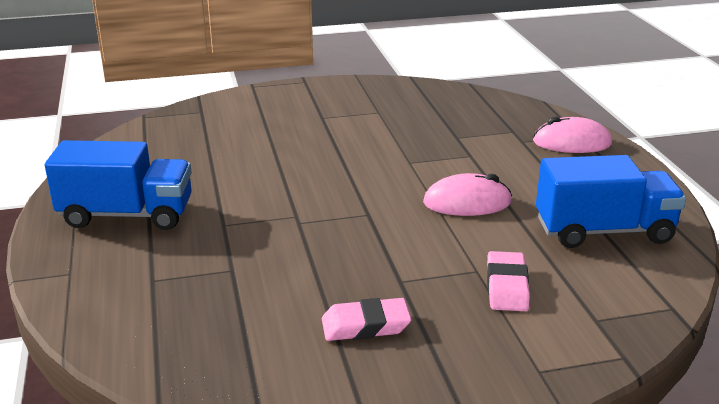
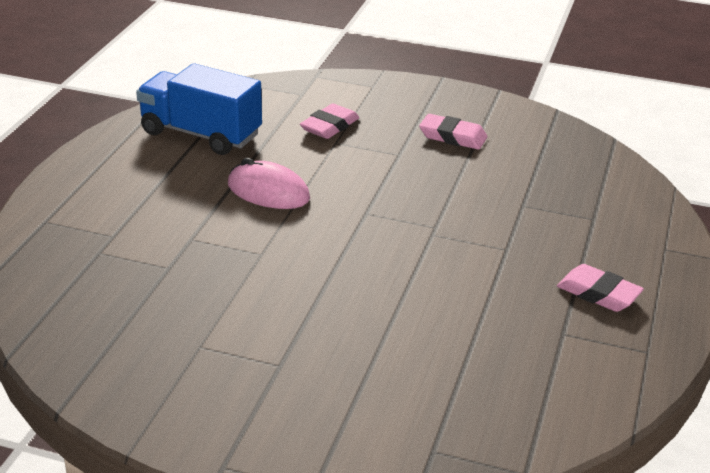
camera: 150 degrees left, 5 degrees up
blue truck [45,140,192,230] -> pink eraser [557,264,644,312]
pink mouse [533,116,612,153] -> none

